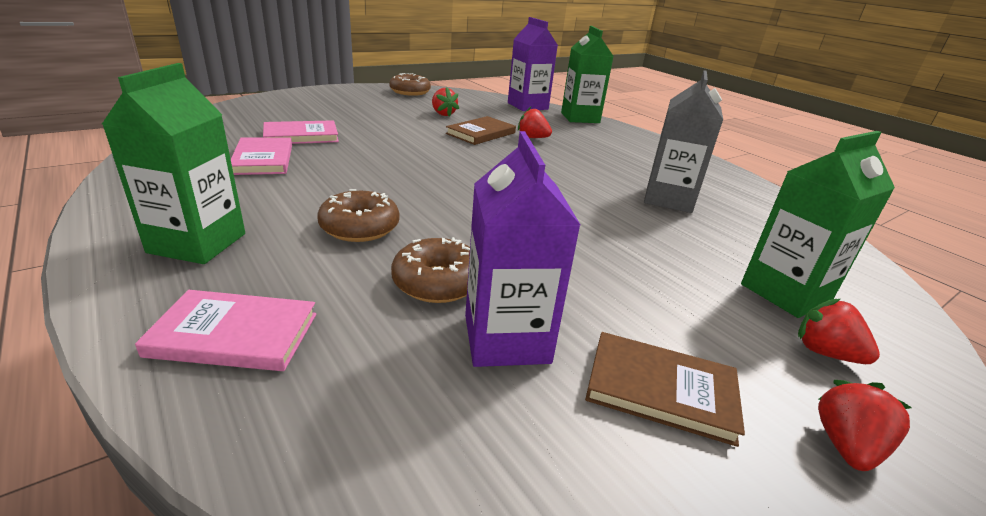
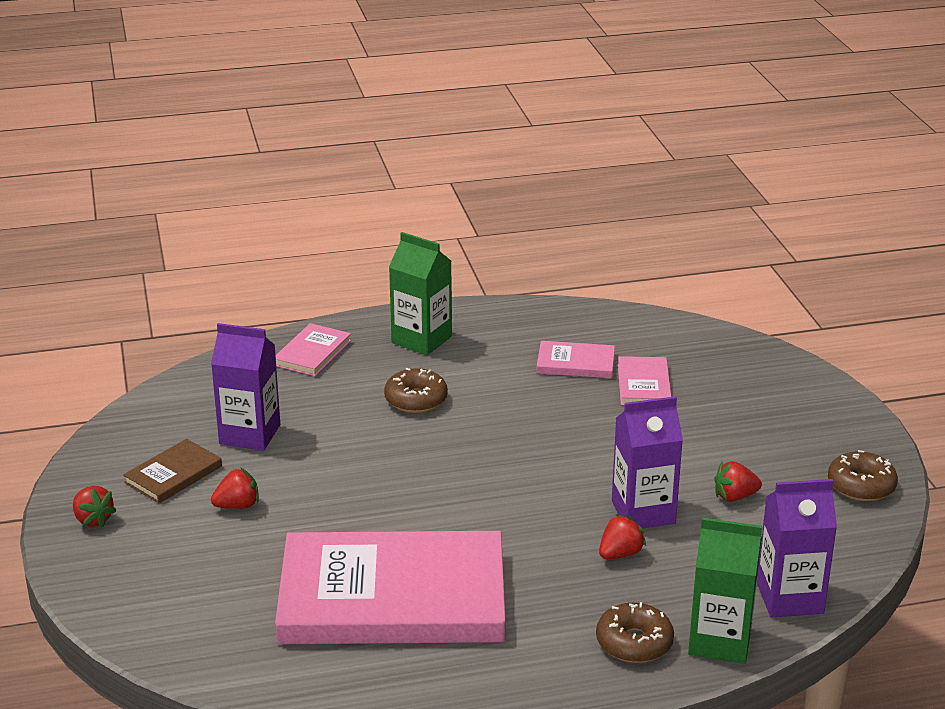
camera: 115 degrees right, 0 degrees up
brown donut [391,237,470,303] -> brown donut moved to [596,602,674,663]
brown book [446,116,516,145] -> purple carton [612,396,683,529]
grey carton [644,70,723,213] -> pink book [275,531,506,644]
green carton [741,131,895,318] -> none
red strawberry [798,299,880,364] -> red strawberry moved to [211,467,259,509]

